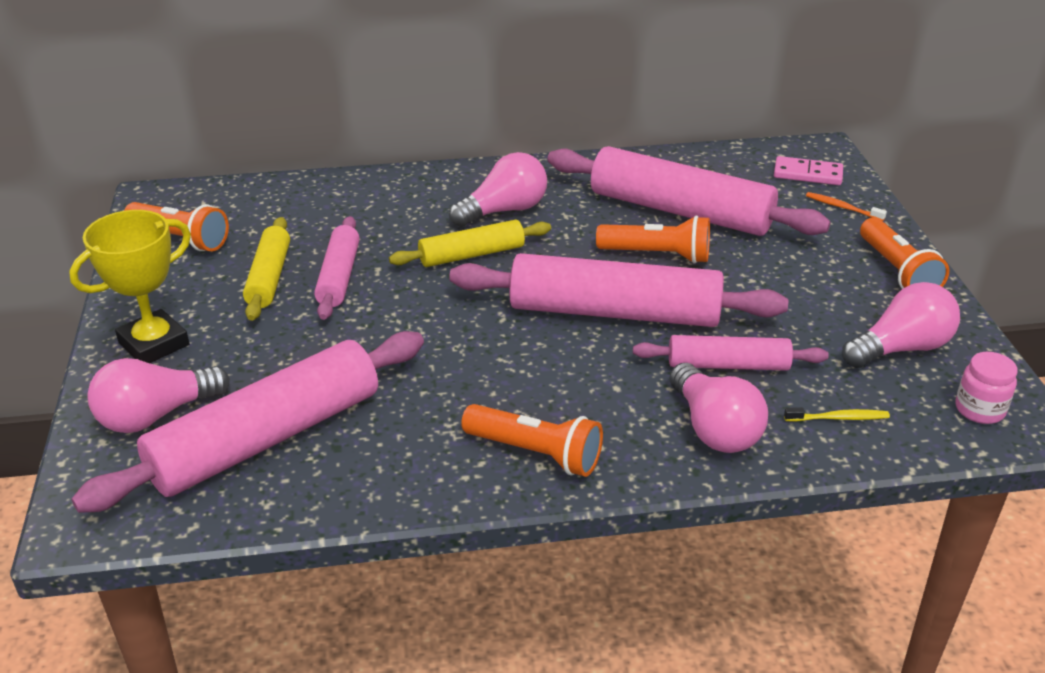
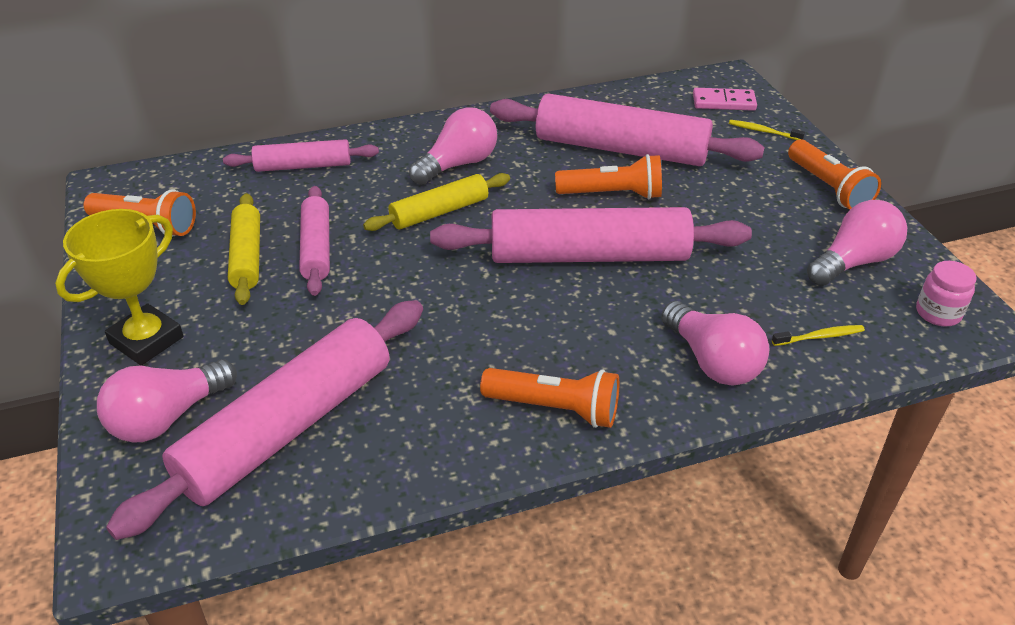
camera: 10 degrees left, 5 degrees up
pink rolling pin [633,335,829,371] -> pink rolling pin moved to [223,139,379,172]
orange toothbrush [806,192,887,221] -> yellow toothbrush [729,120,805,140]

